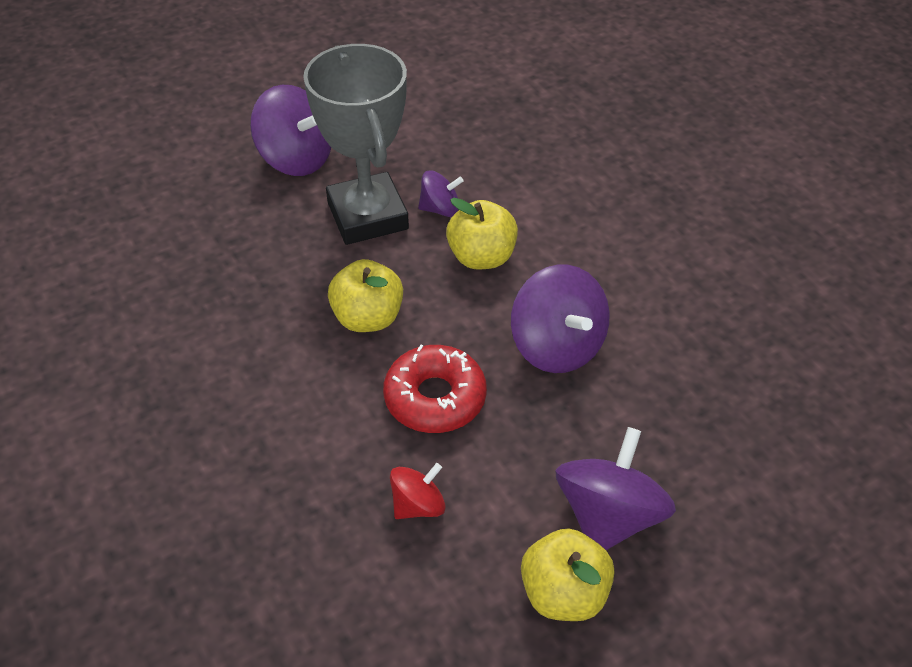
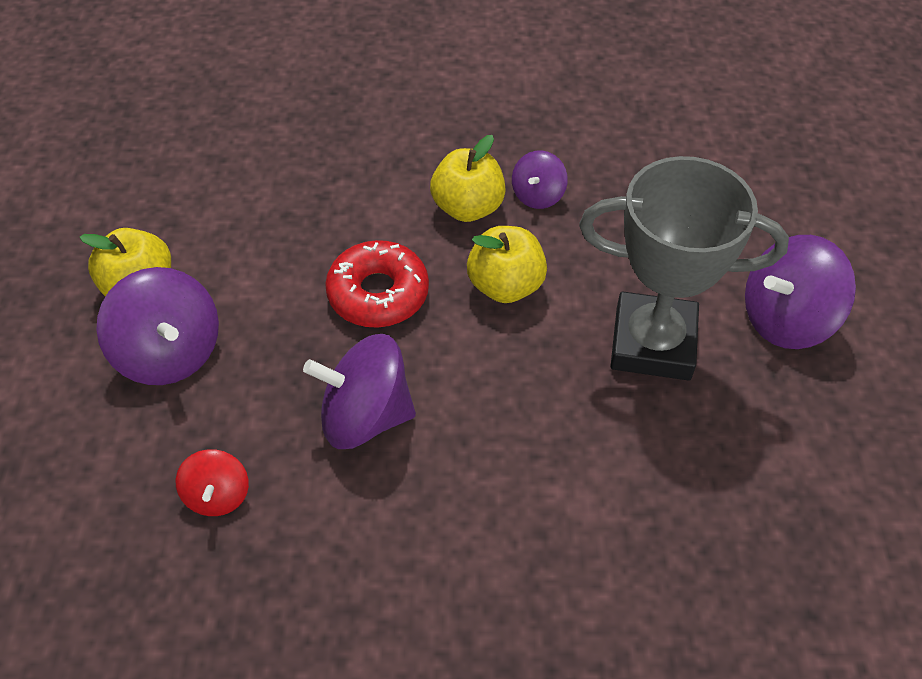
camera: 120 degrees right, 5 degrees up
red spinning top [390,463,446,519] -> red spinning top moved to [175,449,249,516]
purple spinning top [418,170,463,217] -> purple spinning top moved to [512,150,568,209]
yellow apple [446,198,518,269] -> yellow apple moved to [430,135,506,222]

